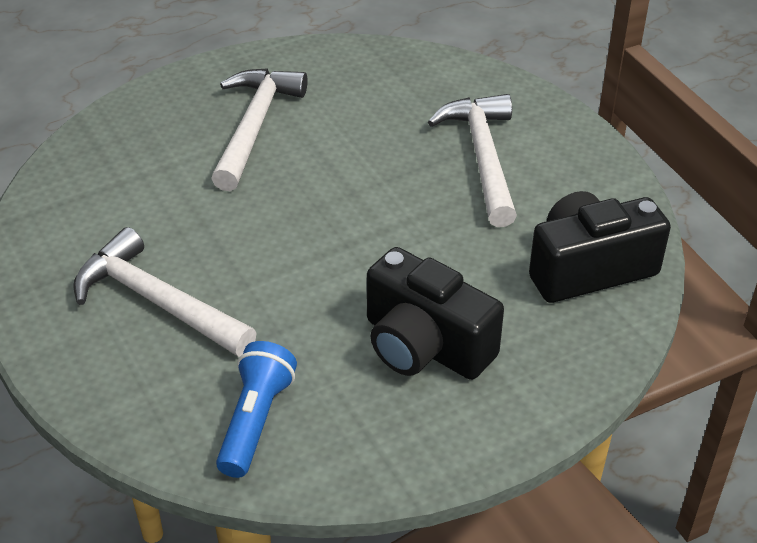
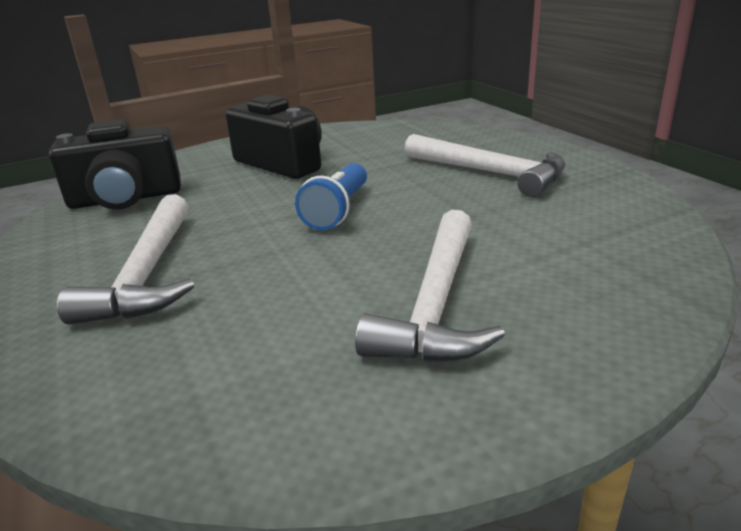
camera: 175 degrees left, 15 degrees down
blue flashlight [216,341,297,478] -> blue flashlight moved to [295,163,367,230]

